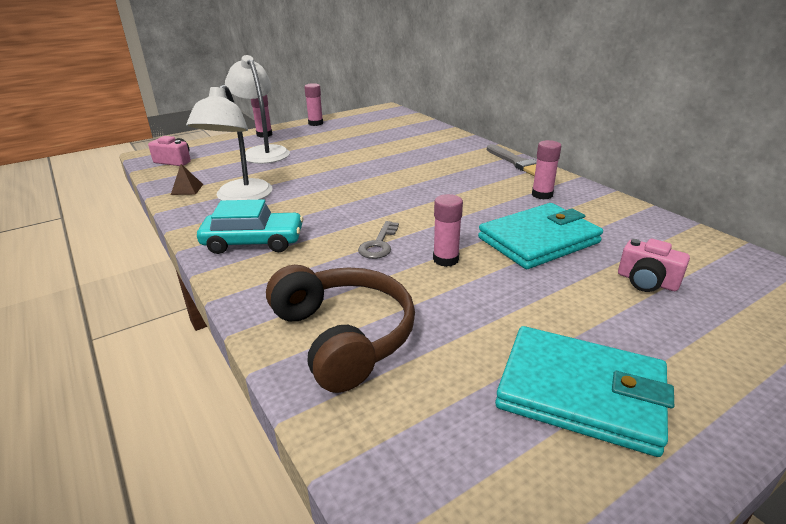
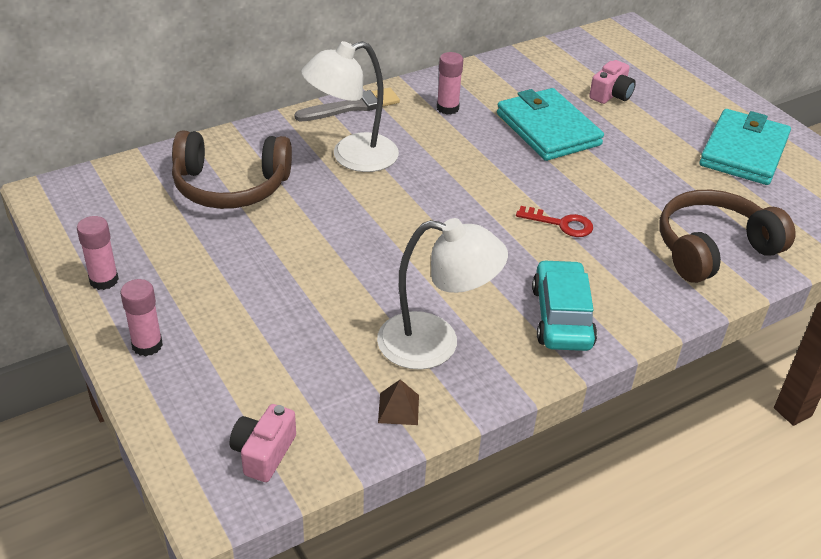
camera: 90 degrees left, 10 degrees up
white lamp [225,55,290,164] -> white lamp moved to [301,41,399,172]
grey key [358,221,399,259] -> red key [516,206,593,237]
pink glue stick [433,194,463,267] -> none
none -> brown headphones [172,130,292,209]

